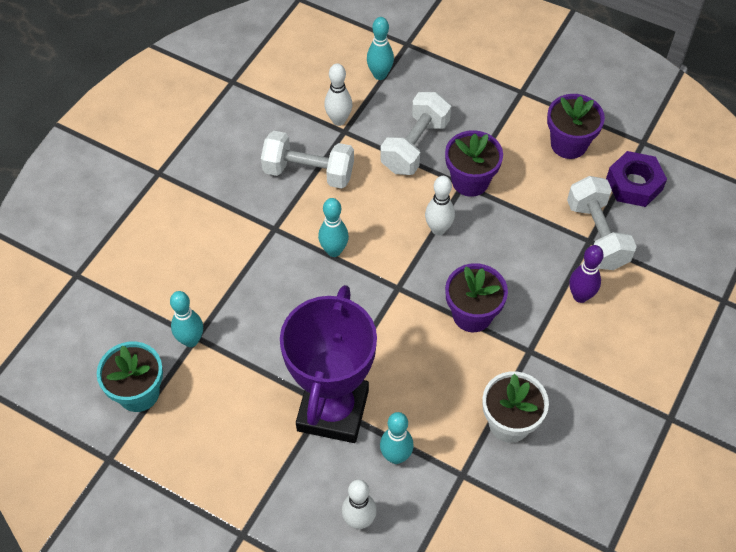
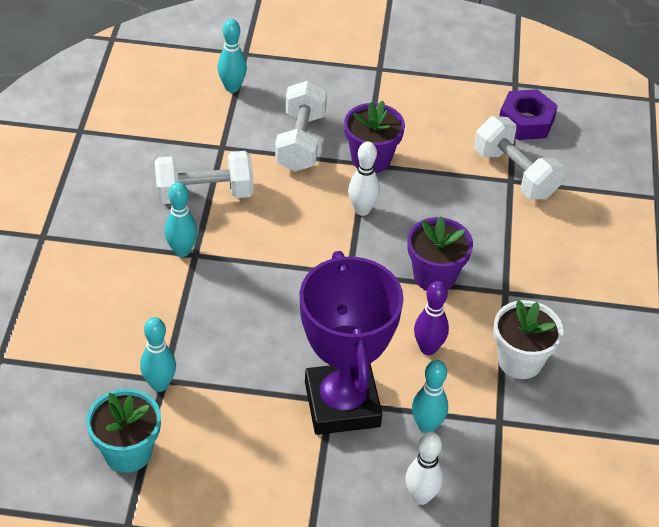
camera: 25 degrees left, 10 degrees down
turquoise bowling pin [318,198,349,257] -> turquoise bowling pin moved to [164,182,197,257]
white bowling pin [324,63,352,126] -> none
purple flower pot [547,94,605,159] -> none
purple bowling pin [569,245,604,303] -> purple bowling pin moved to [414,281,449,355]

